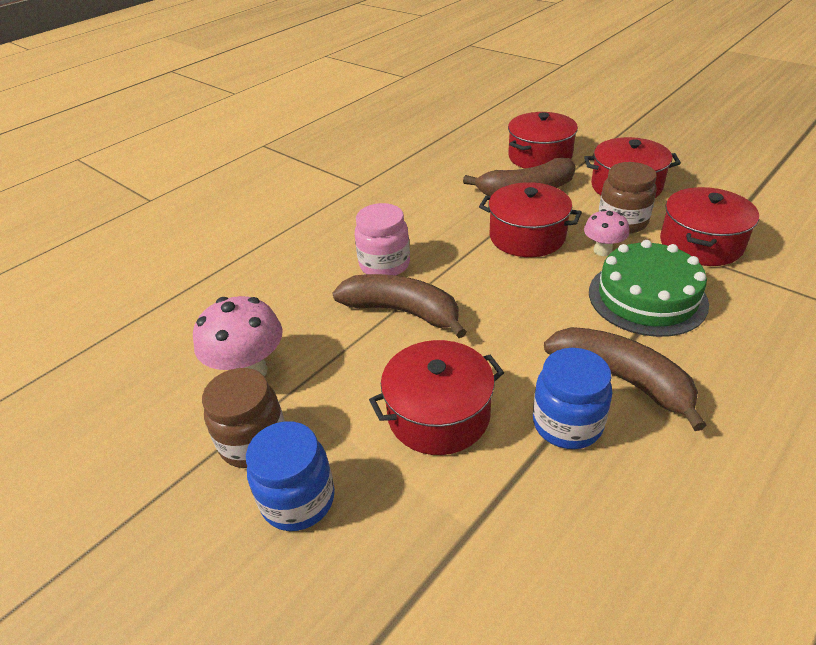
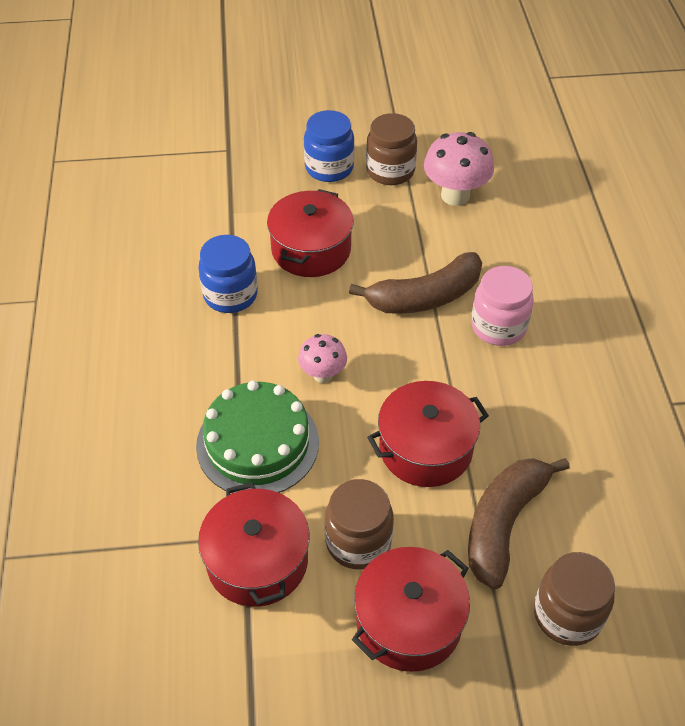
camera: 130 degrees right, 10 degrees up
red pot [508,112,578,169] -> brown jar [534,552,615,646]
brown banana [544,327,707,431] -> none
pink mushroom [584,209,629,256] -> pink mushroom moved to [298,334,347,383]

